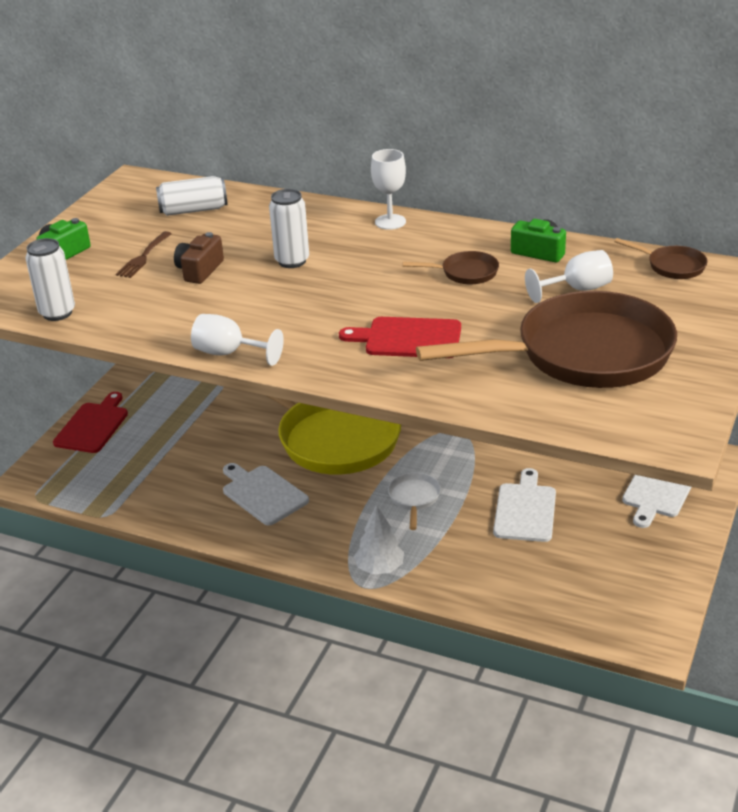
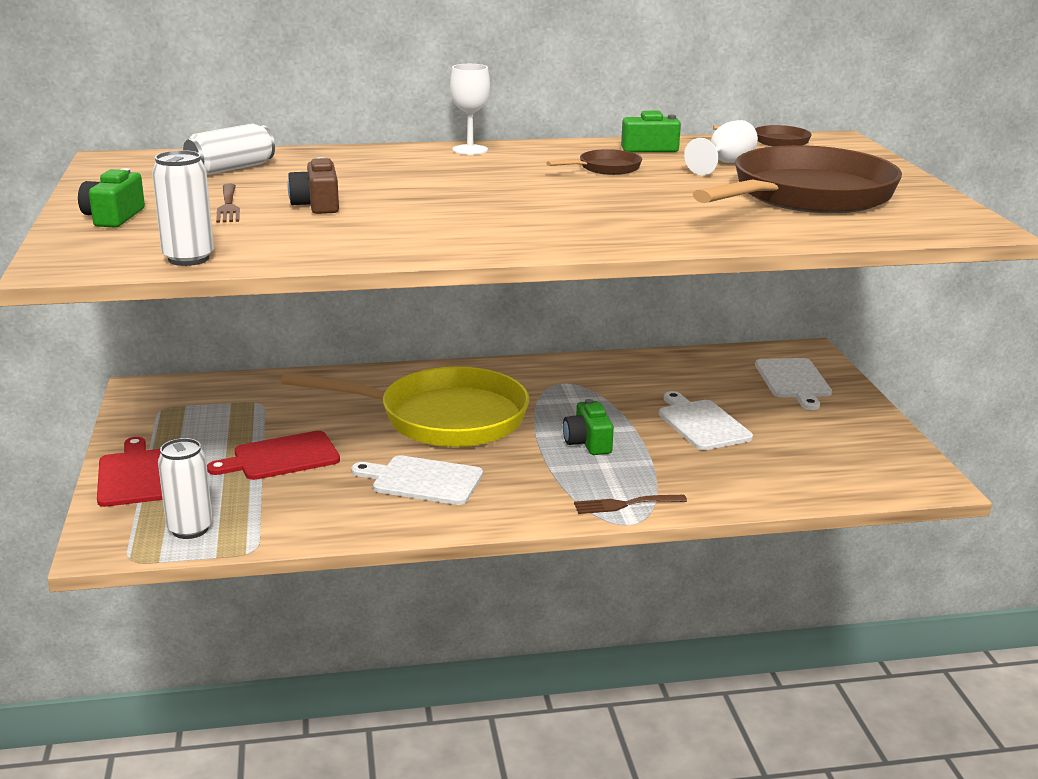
camera: 35 degrees left, 10 degrees down
white goblet [191,314,284,366] -> none
white can [269,189,309,268] -> white can moved to [158,438,213,539]
red cutting board [339,317,461,358] -> red cutting board moved to [207,431,340,480]
white tree [354,505,404,574] -> brown fork [574,495,687,514]
white pan [388,472,441,530] -> green camera [563,399,614,455]

